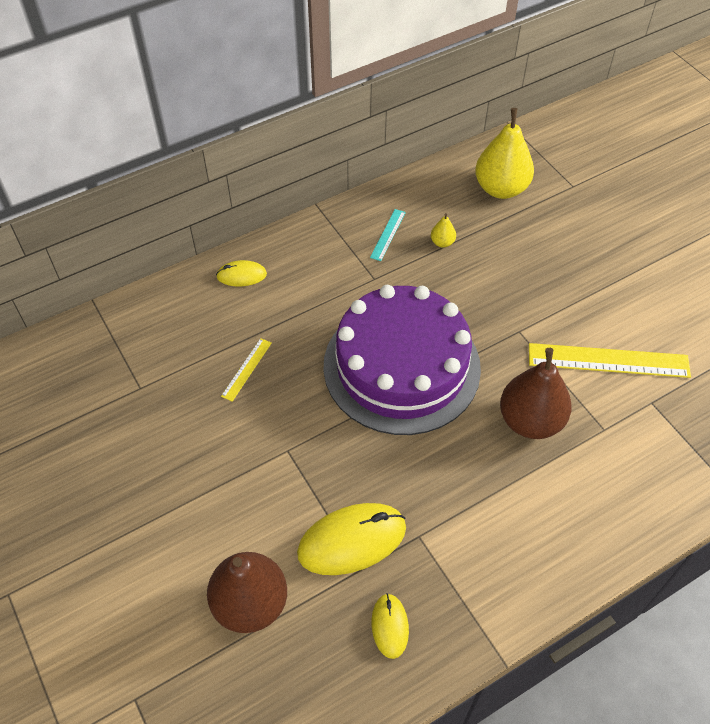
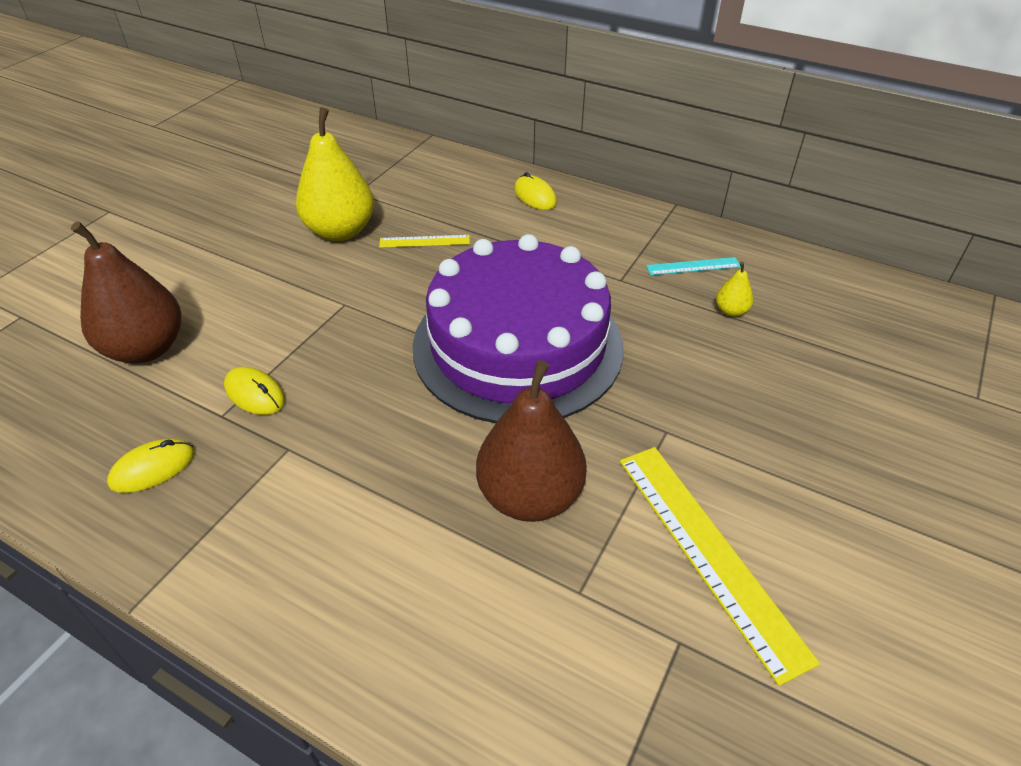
camera: 60 degrees right, 10 degrees down
yellow mouse [297,503,406,575] -> yellow mouse [224,367,285,415], size x0.54
yellow pear [475,108,534,199] -> yellow pear moved to [296,107,374,241]

